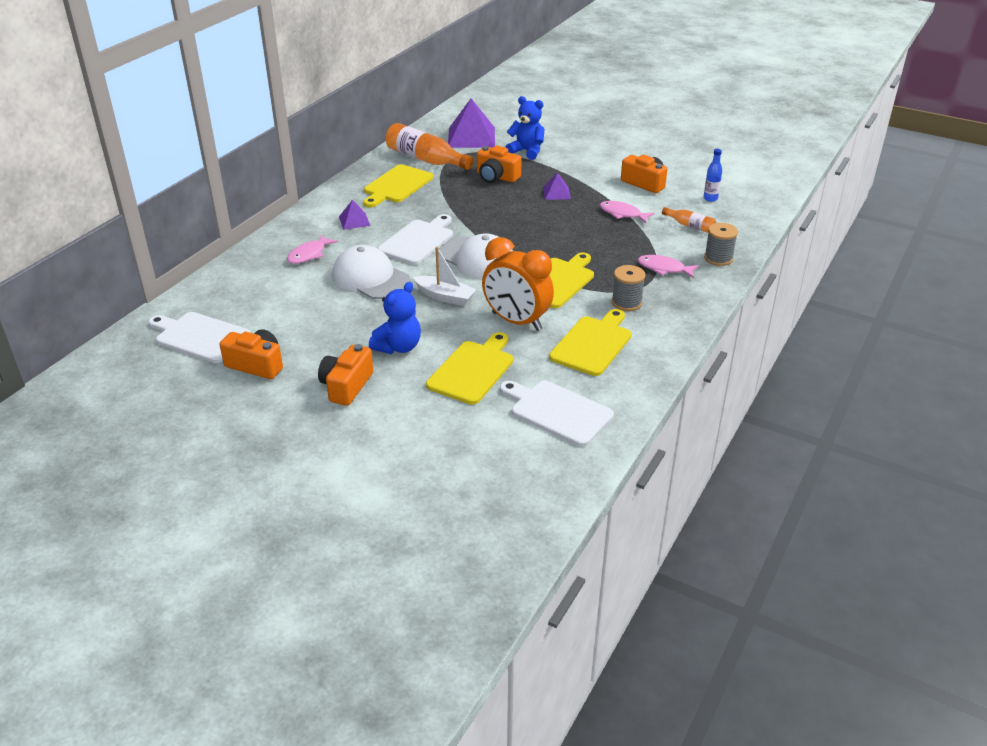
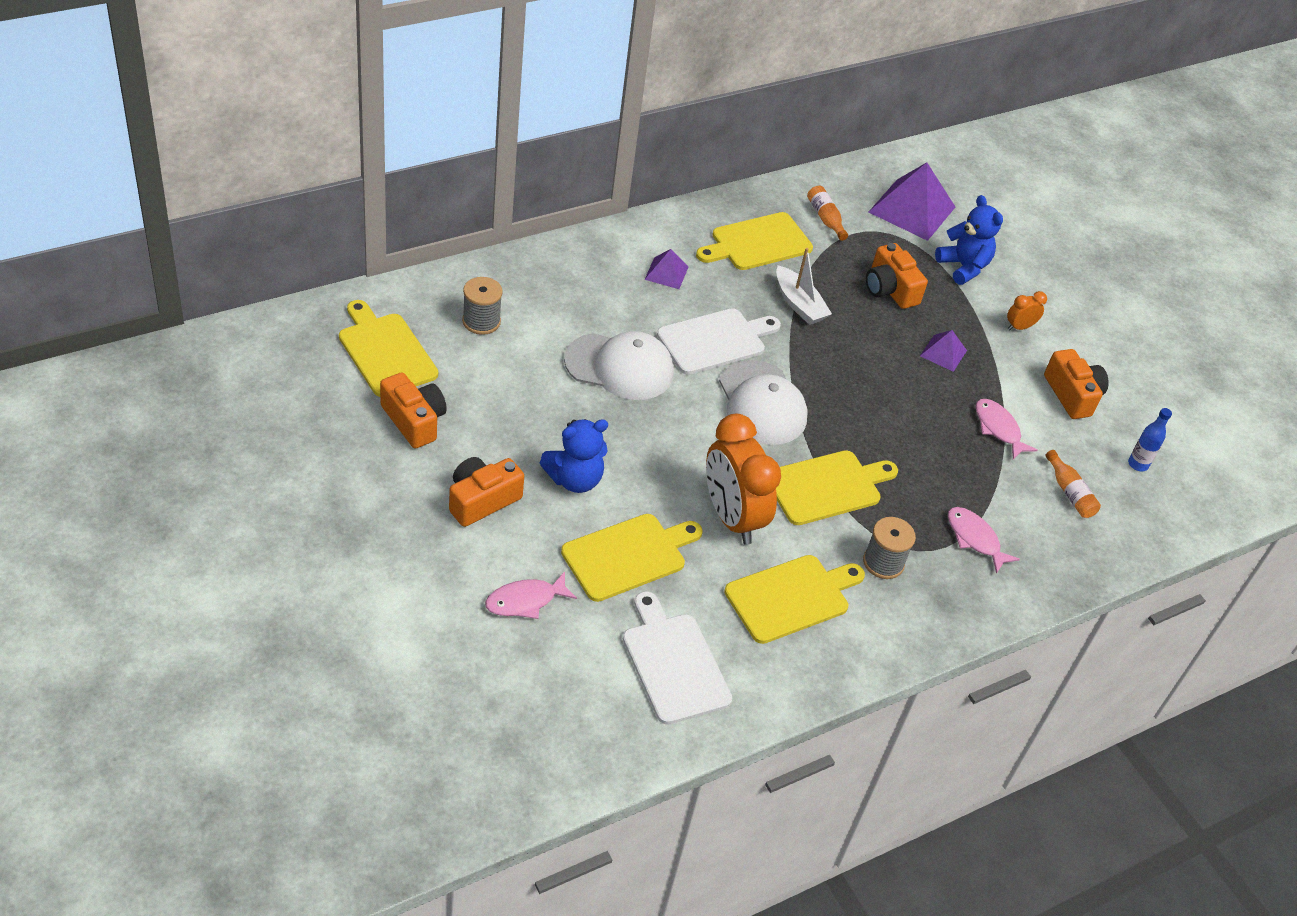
camera: 25 degrees right, 10 degrees up
white cutting board [148,312,251,363] -> yellow cutting board [339,300,438,397]
pink fish [287,234,338,264] -> pink fish moved to [485,572,577,619]
white cap [332,245,411,299] -> white cap turned 120 degrees clockwise [564,331,674,400]
orange bottle [386,123,473,170] -> orange bottle [807,186,848,241], size x0.50
white boat [413,247,477,306] -> white boat moved to [776,248,832,325]
grey spool [704,223,738,266] -> grey spool moved to [462,277,503,335]
none -> orange clock [1007,291,1047,331]

